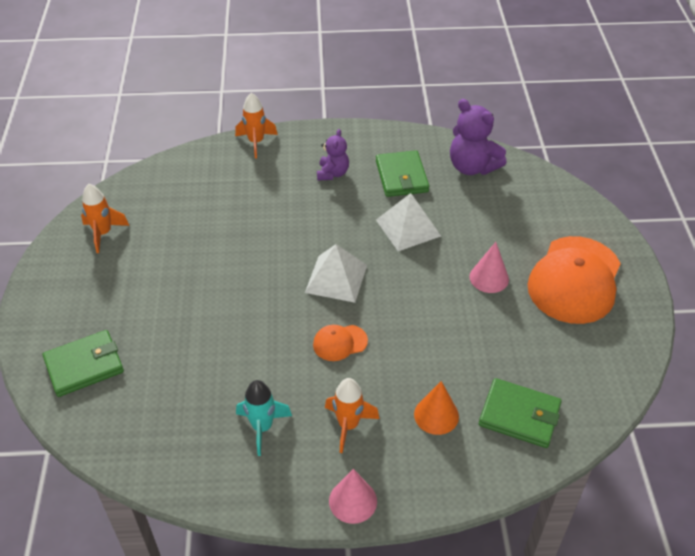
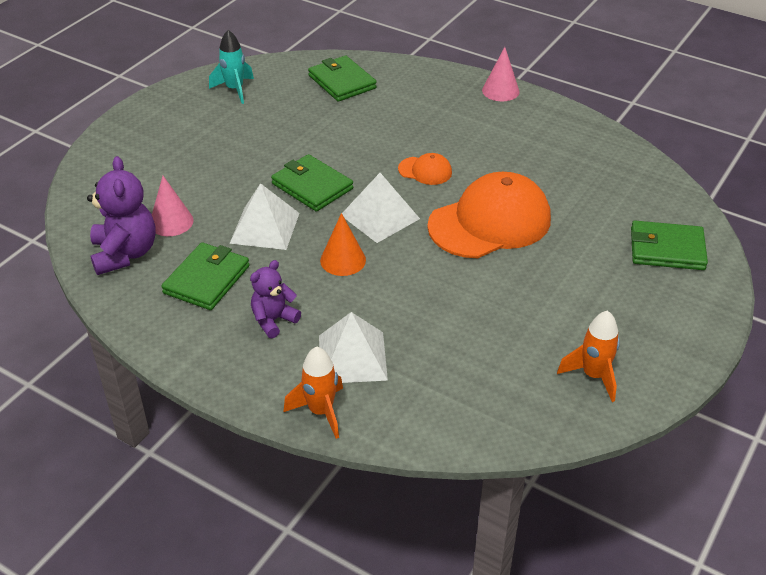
camera: 145 degrees left, 5 degrees down
turquoise rocket [236,380,292,456] -> turquoise rocket moved to [209,30,254,104]
orange rocket [325,378,379,453] -> none
orange cone [414,381,459,435] -> orange cone moved to [320,213,366,276]
pink cone [469,242,509,293] -> pink cone moved to [152,176,194,236]
orange cap [527,236,621,324] -> orange cap moved to [427,172,551,258]
none -> green wallet [271,154,353,212]
none -> white pyramid [319,312,388,383]

